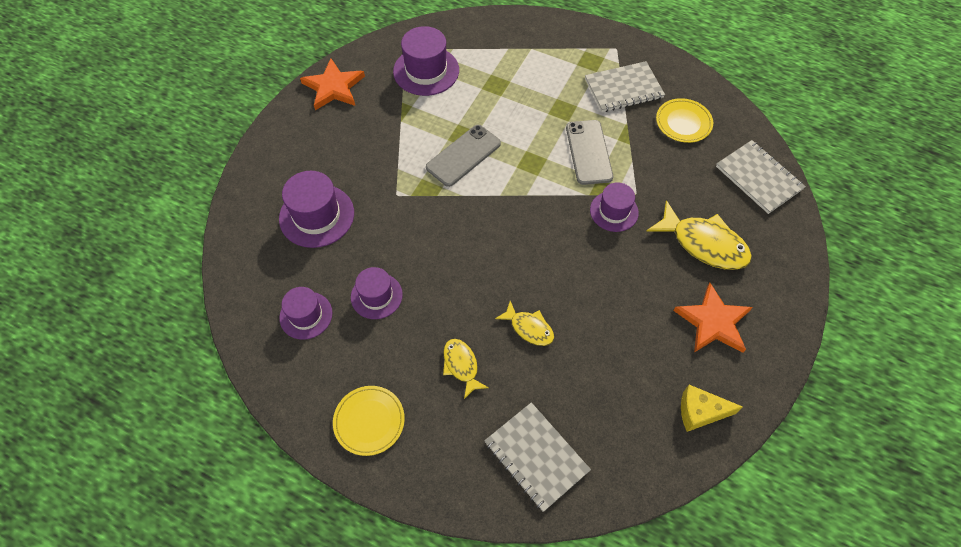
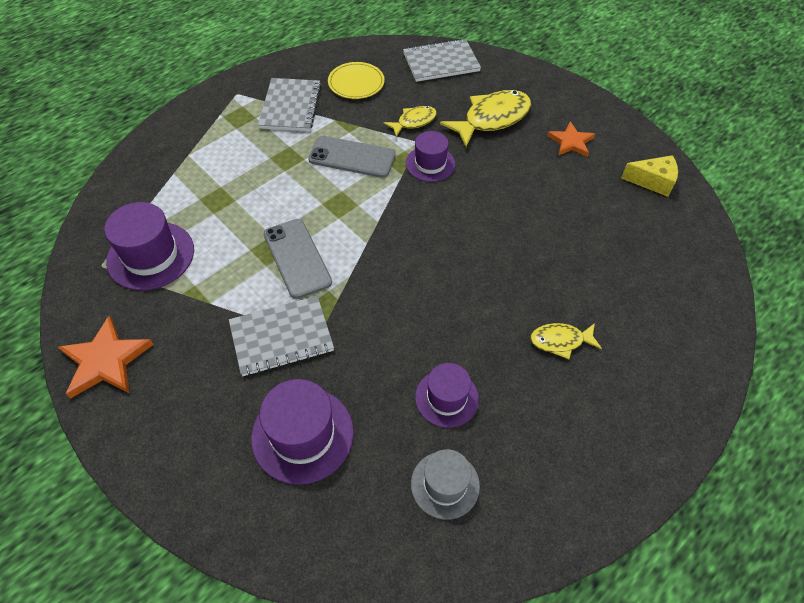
camera: 70 degrees left, 5 degrees down
purple hat [279,287,332,340] -> grey hat [411,449,480,520]
yellow plate [333,386,405,456] -> none
grey notebook [484,402,591,512] -> grey notebook moved to [229,296,334,376]
yellow fish [495,301,554,346] -> yellow fish moved to [384,106,437,137]
orange star [673,283,753,353] -> orange star [547,122,595,157], size x0.66
yellow cheese [681,385,743,432] -> yellow cheese turned 105 degrees counterclockwise [621,155,678,197]

